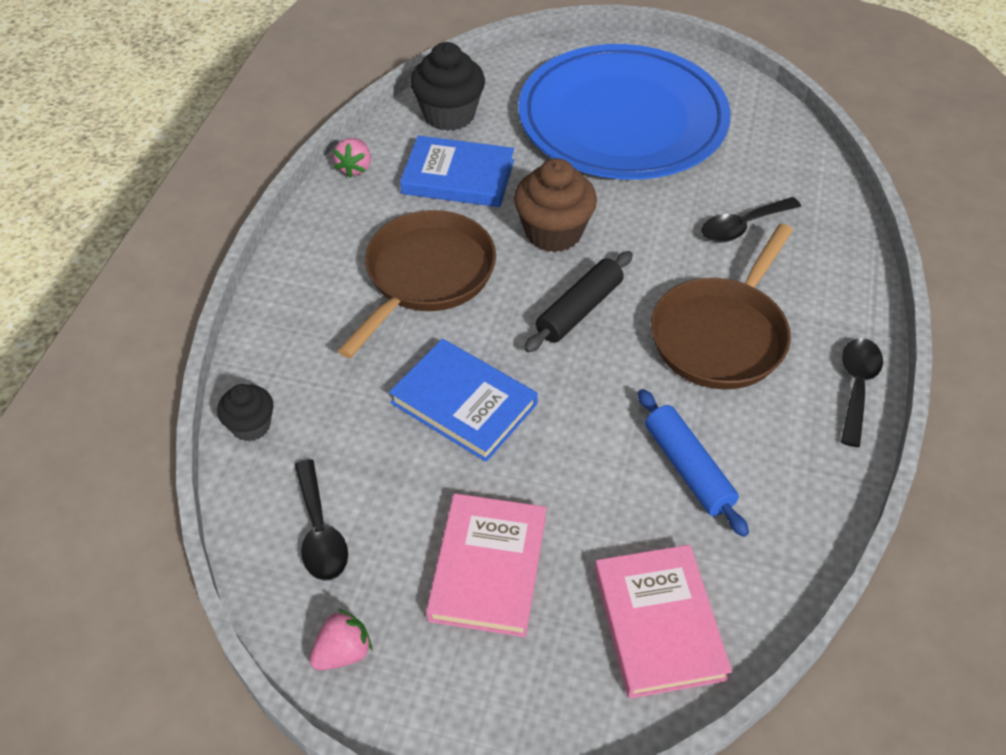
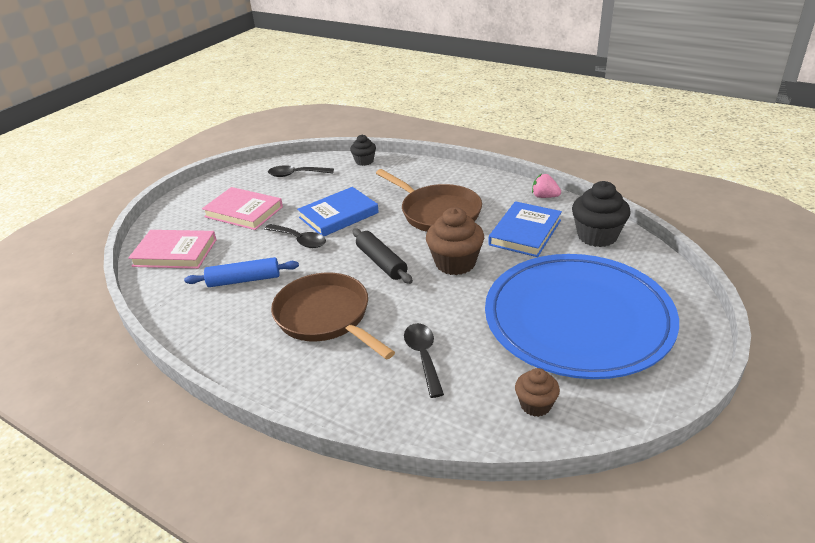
camera: 110 degrees right, 15 degrees down
pink strawberry [309,609,372,670] -> none
black spoon [841,338,883,447] -> black spoon moved to [264,224,326,248]
none -> brown cupcake [515,368,560,417]

